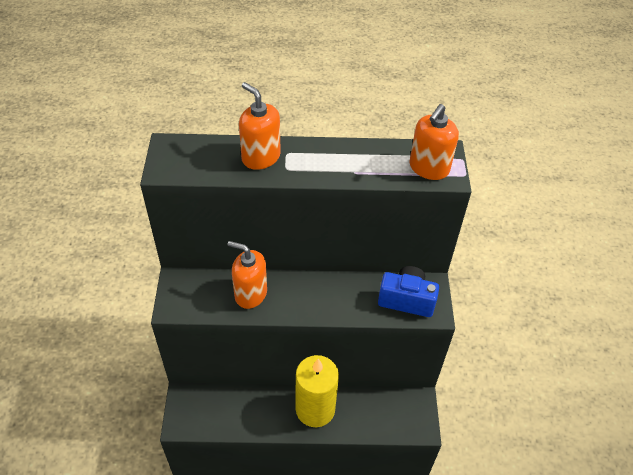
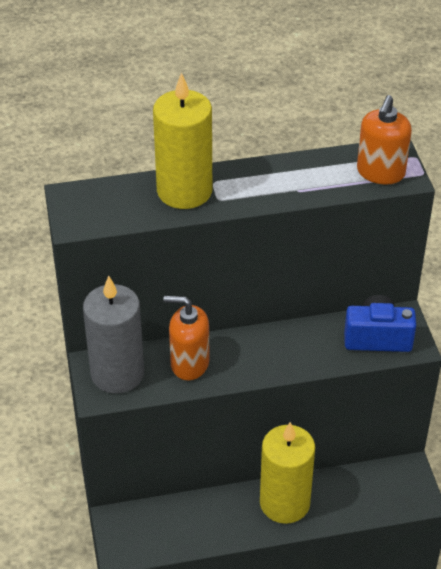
camera: 10 degrees left, 5 degrees down
orange soap dispenser [239,82,281,170] -> yellow candle [153,72,212,209]
none -> grey candle [83,276,144,394]

